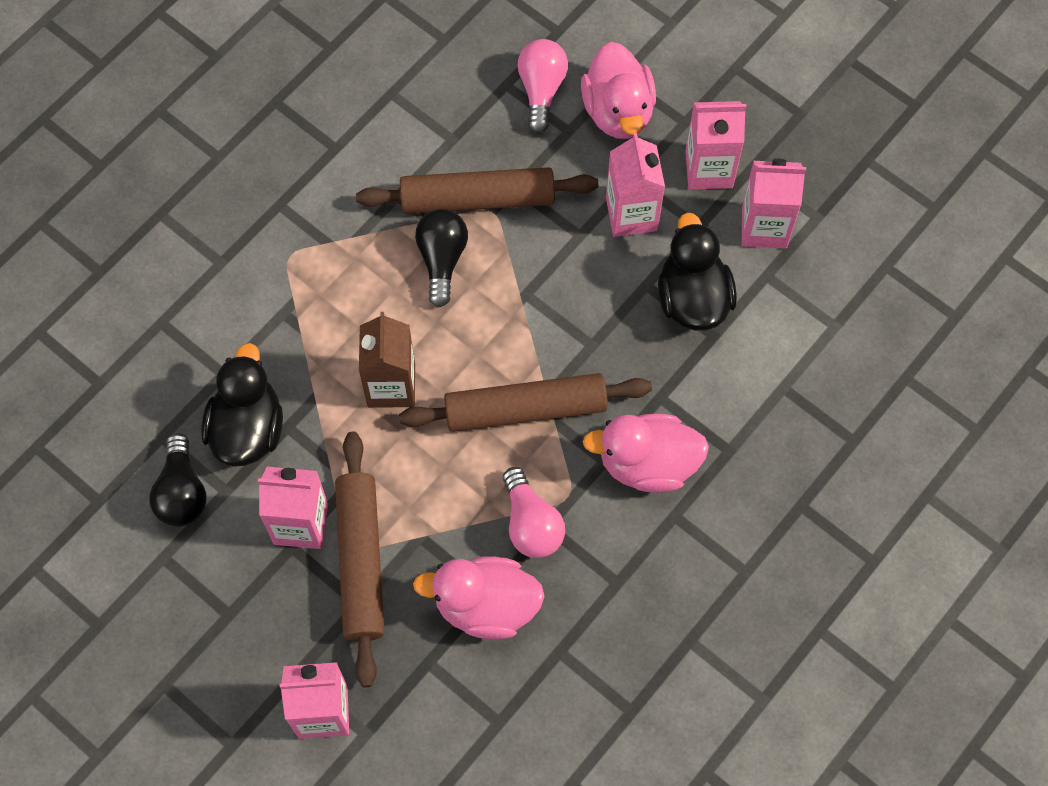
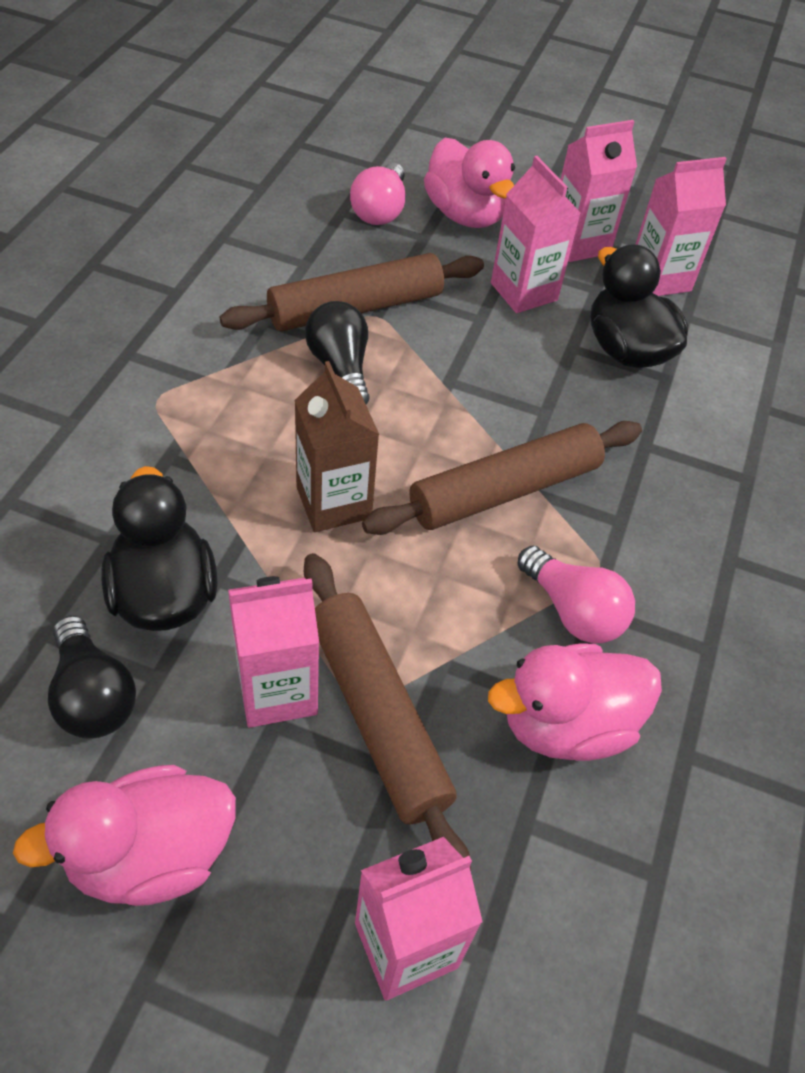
camera: 25 degrees left, 15 degrees down
pink light bulb [517,39,568,133] -> pink light bulb turned 150 degrees counterclockwise [350,163,405,225]
pink duck [583,413,709,493] -> pink duck moved to [13,765,236,906]

